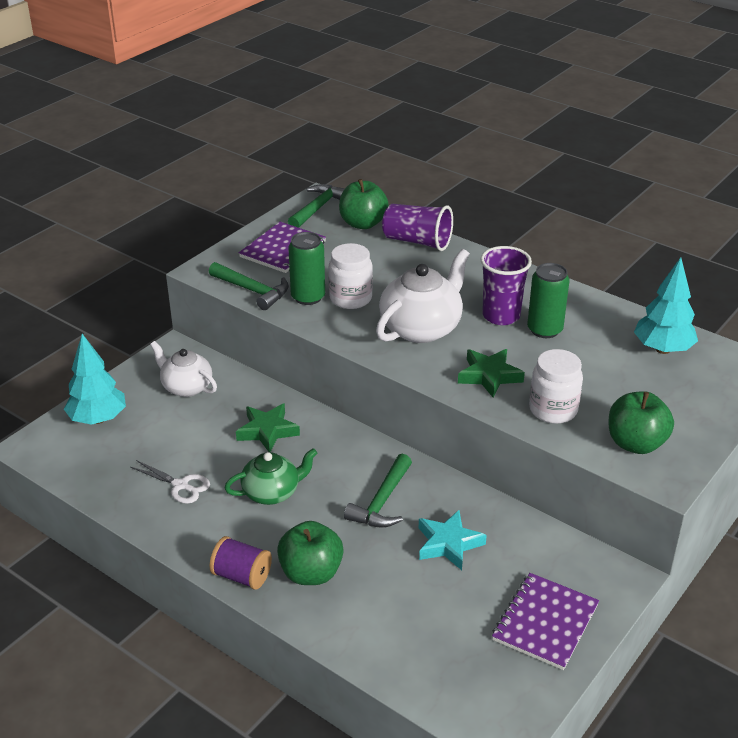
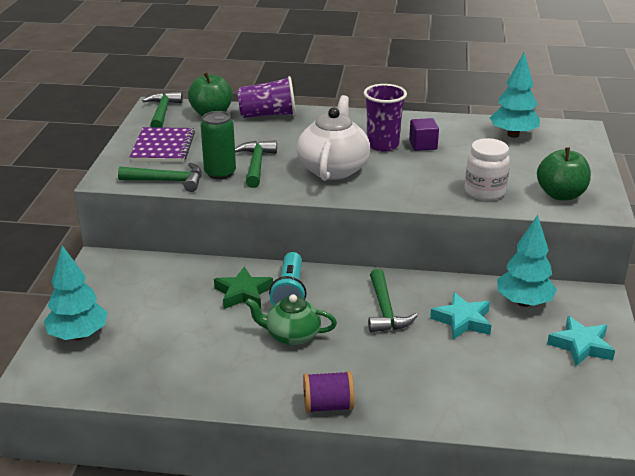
camera: 30 degrees left, 5 degrees down
white scissors [130,460,210,504] -> none
white teapot [150,341,217,397] -> none
green teapot [225,448,317,505] -> green teapot turned 120 degrees counterclockwise [245,294,337,346]
green apple [277,521,344,585] -> none
white jar [328,243,373,309] -> green hammer [235,140,277,188]
green star [458,349,525,398] -> none
purple notebook [492,573,599,670] -> turquoise star [547,316,615,366]
green can [527,263,570,338] -> purple cube [409,118,439,151]
none -> turquoise flashlight [269,252,307,306]
none -> turquoise tree [497,215,557,307]

